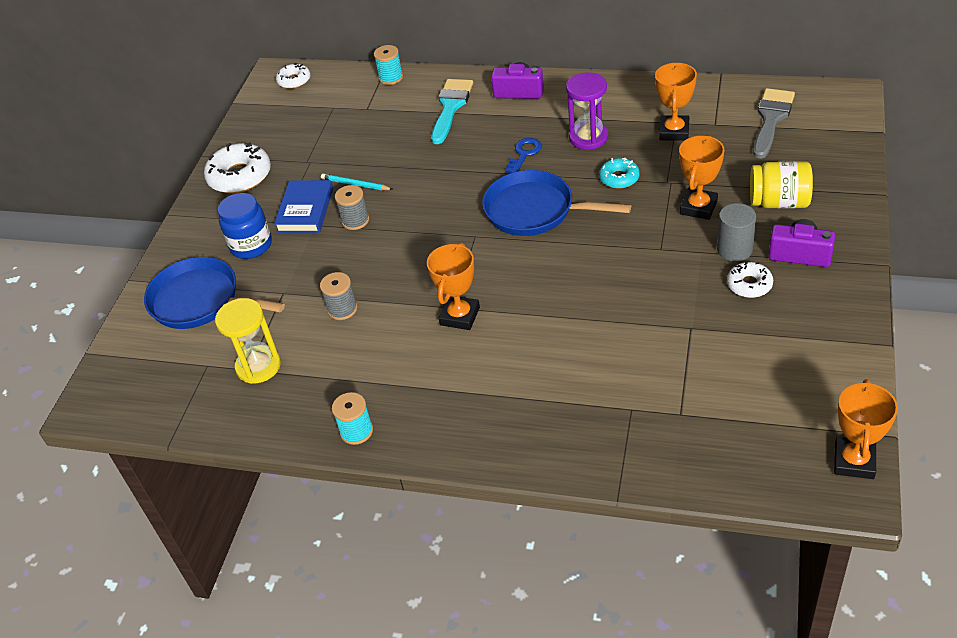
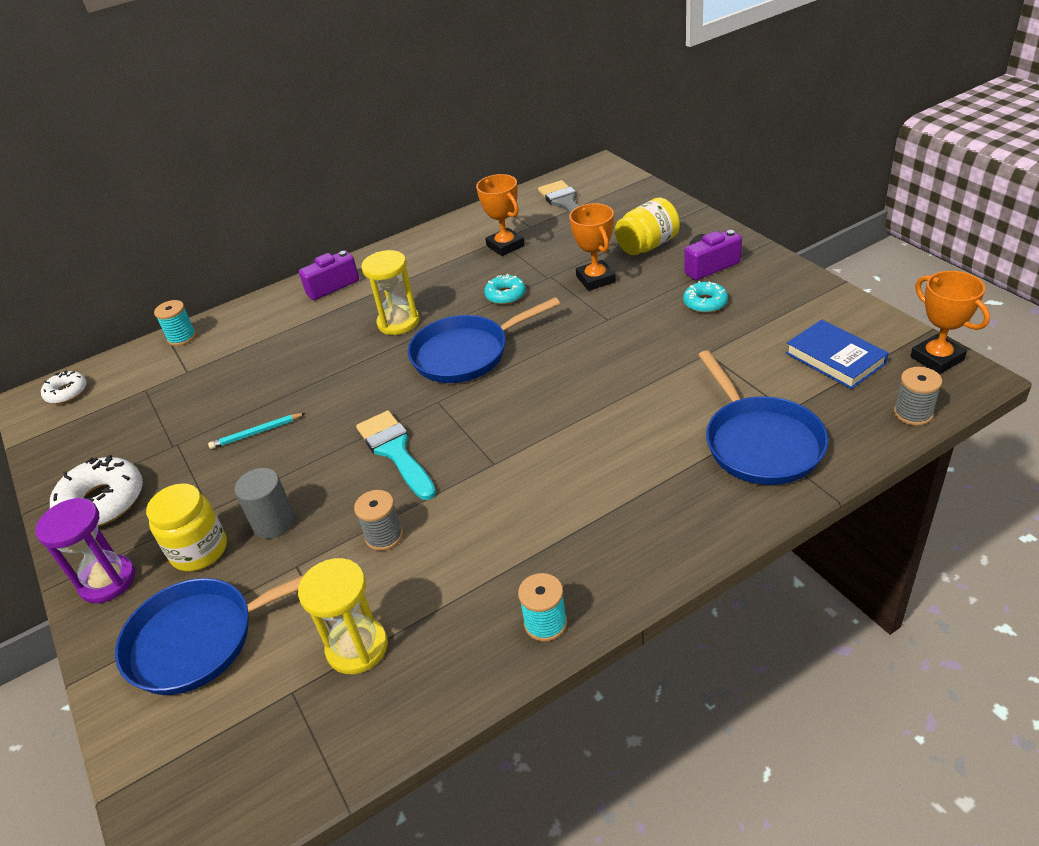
camera: 45 degrees left, 5 degrees down
blue jar [218,193,272,259] -> yellow jar [146,483,227,572]
blue book [274,180,333,233] -> blue book moved to [786,320,889,389]
grey spool [335,185,369,230] -> grey spool moved to [894,367,942,426]
orange trophy [427,243,480,330] -> none
turquoise brush [431,79,473,144] -> turquoise brush moved to [356,410,436,500]
blue key [505,138,542,173] -> yellow hourglass [361,250,420,335]
purple hourglass [566,72,608,150] -> purple hourglass moved to [35,498,135,603]
grey cylinder [717,203,756,261] -> grey cylinder moved to [234,468,295,539]
white donut [727,262,773,298] -> turquoise donut [683,281,728,313]
none -> blue pan [698,350,829,485]

